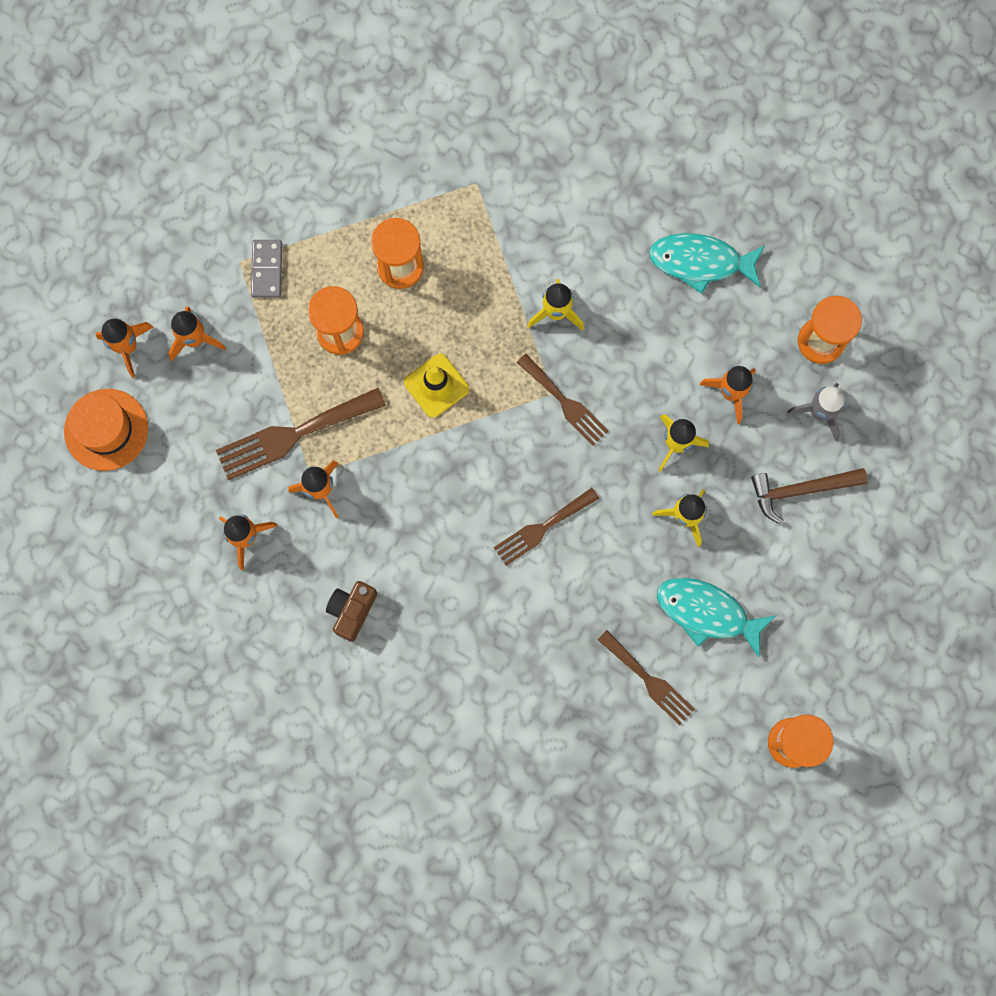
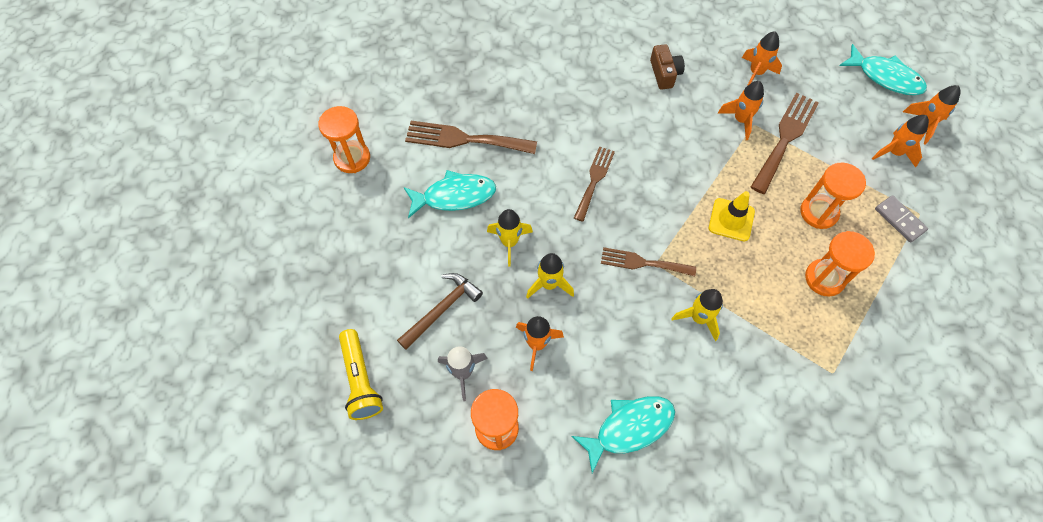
camera: 145 degrees right, 15 degrees down
orange hat [64,389,148,471] -> turquoise fish [839,44,927,95]
brown fork [598,630,695,726] -> brown fork [405,121,537,154], size x1.52
none -> yellow flashlight [339,329,383,420]

